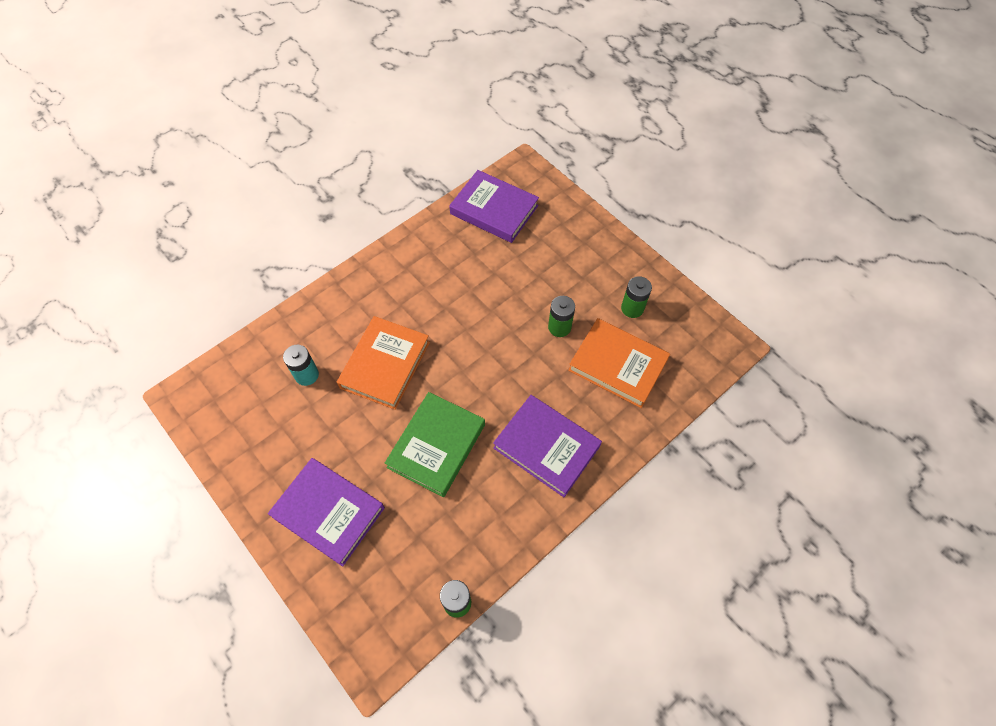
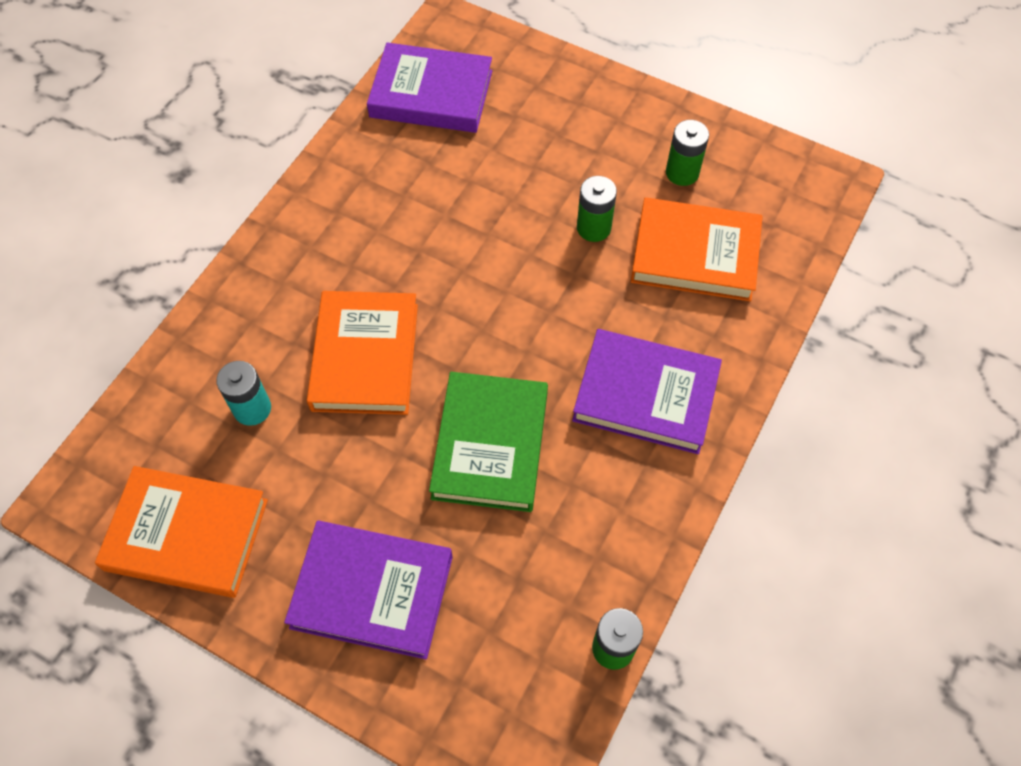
camera: 20 degrees left, 0 degrees up
none -> orange book [95,466,268,598]

